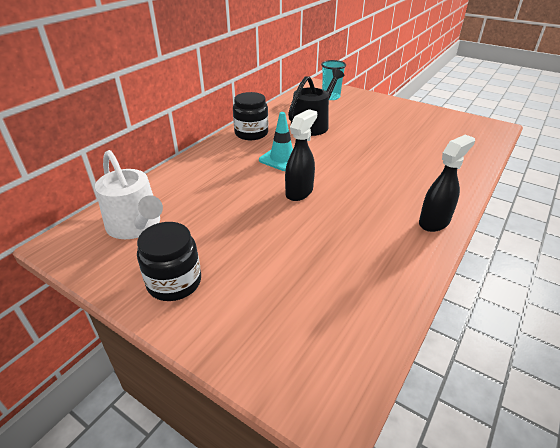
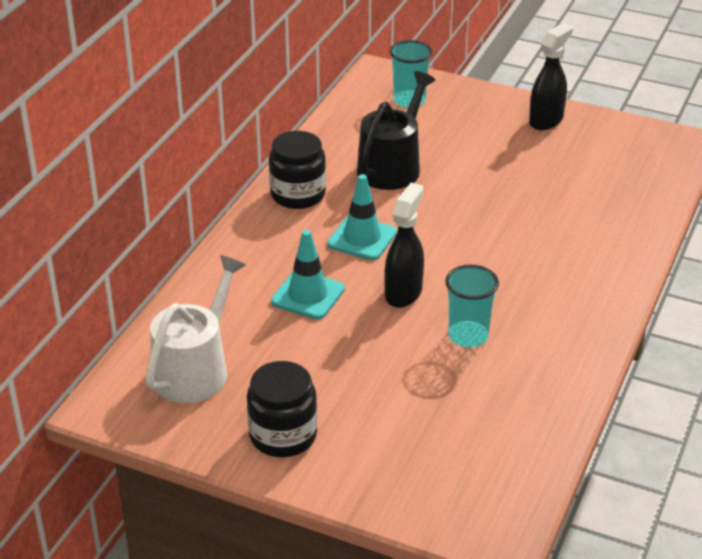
camera: 10 degrees left, 0 degrees up
white watering can [95,150,163,239] -> white watering can turned 105 degrees counterclockwise [145,255,245,403]
black spray bottle [419,135,475,232] -> black spray bottle moved to [529,23,573,130]
none -> turquoise traffic cone [271,230,345,320]
none -> turquoise cup [445,265,499,347]

